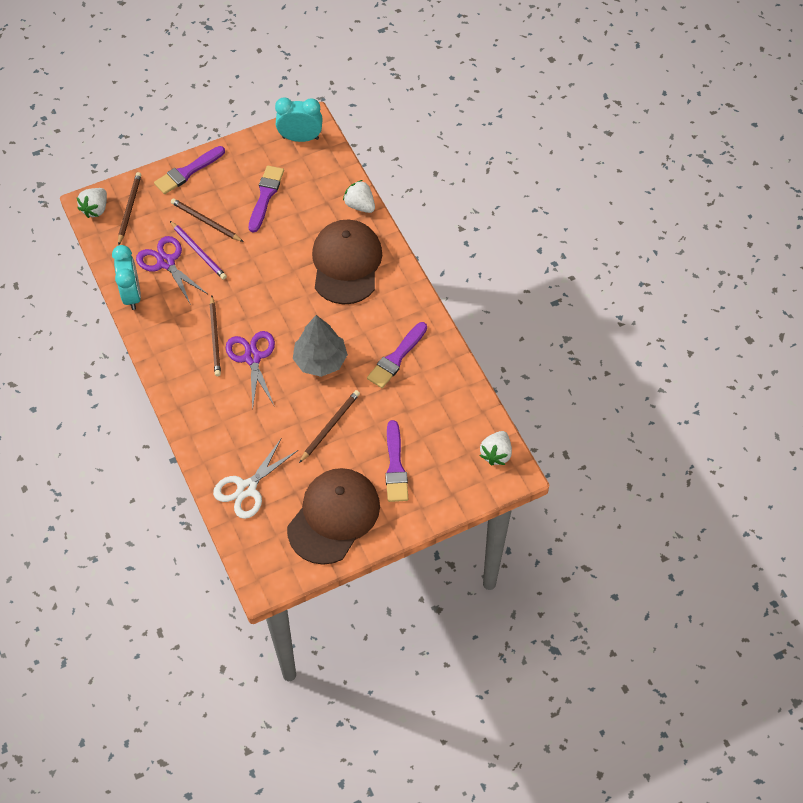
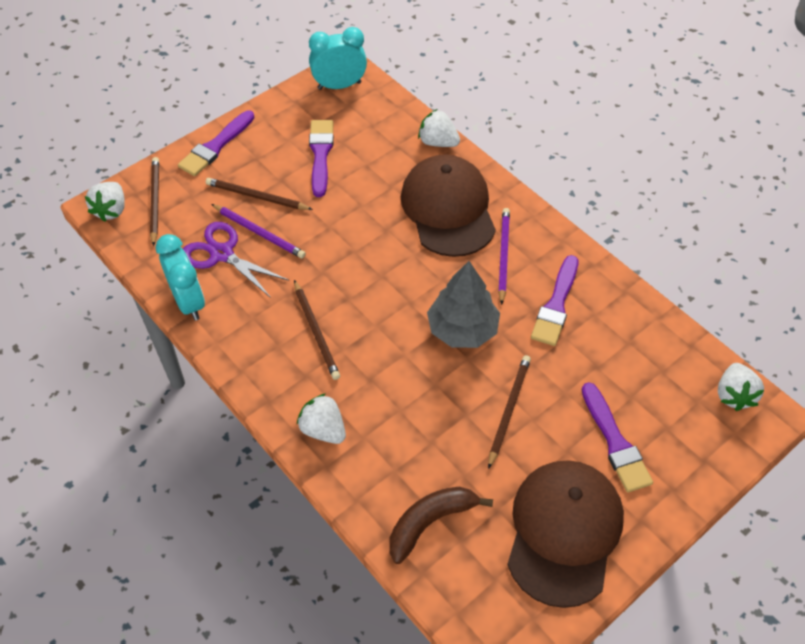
camera: 15 degrees left, 5 degrees down
white scissors [213,439,298,519] -> brown banana [389,487,493,564]
purple scissors [226,331,275,410] -> none
none -> white strawberry [297,393,346,444]
none -> purple pencil [498,208,510,305]

